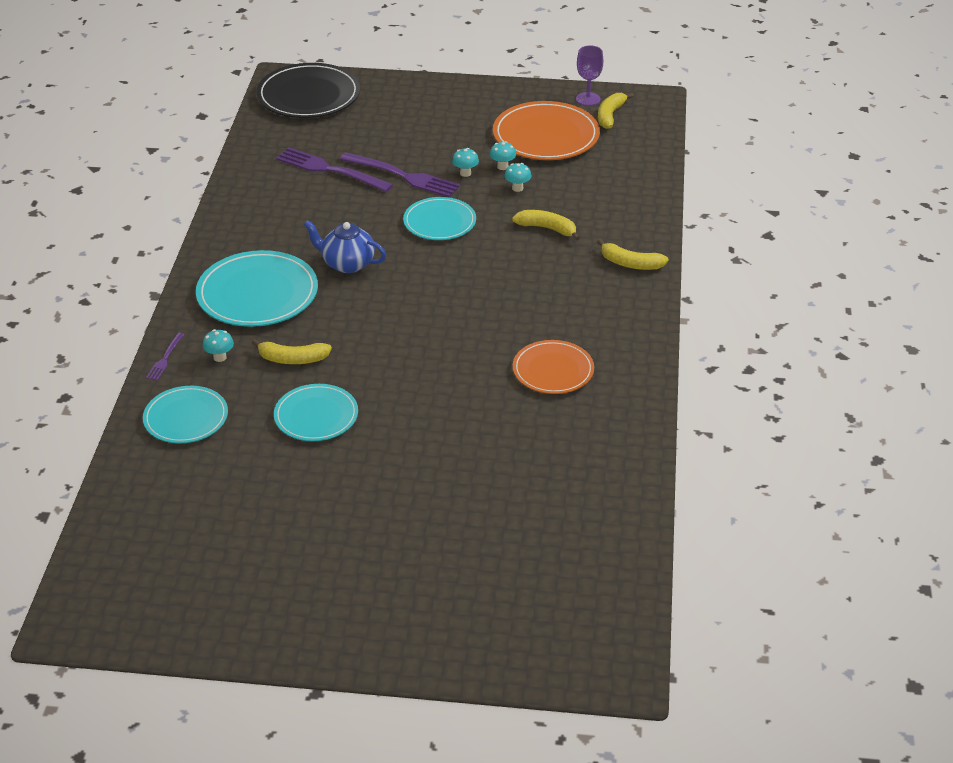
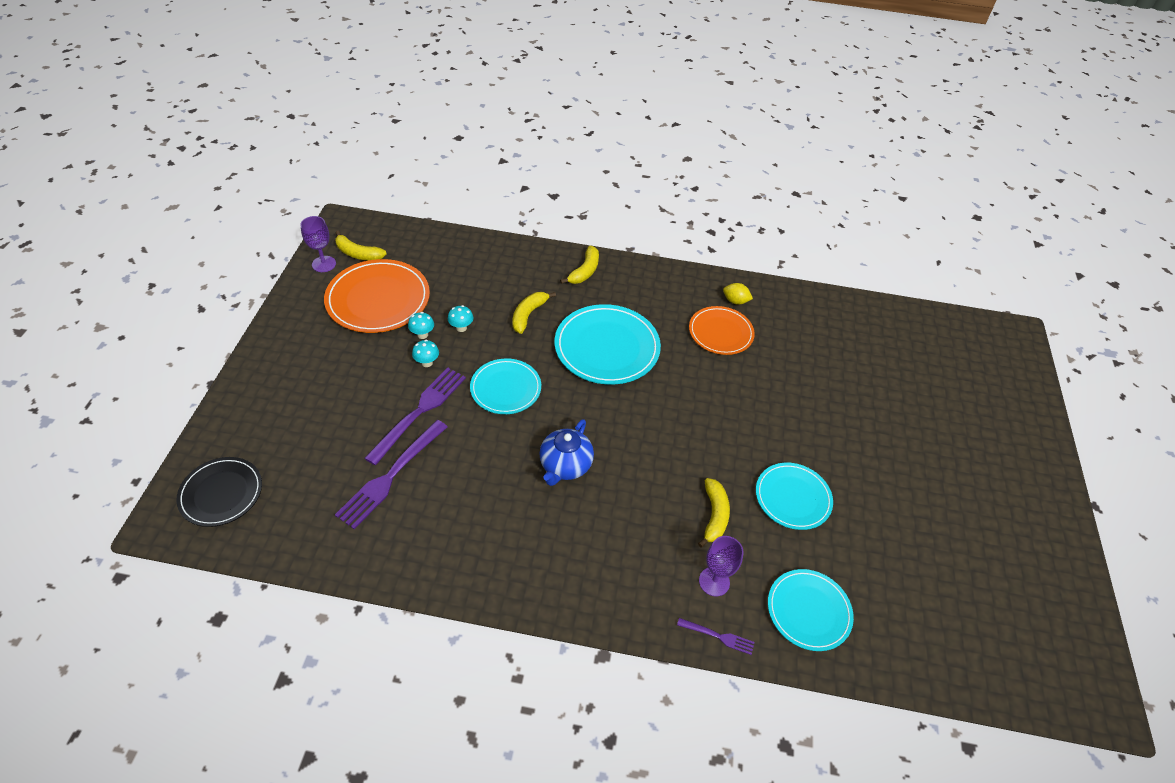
camera: 90 degrees left, 10 degrees up
turquoise plate [196,250,318,327] -> turquoise plate moved to [555,304,661,385]
turquoise mushroom [203,329,234,362] -> purple goblet [699,536,744,596]
black plate [256,63,360,118] -> black plate [176,457,262,527], size x0.64
none -> yellow lemon [723,283,753,305]

